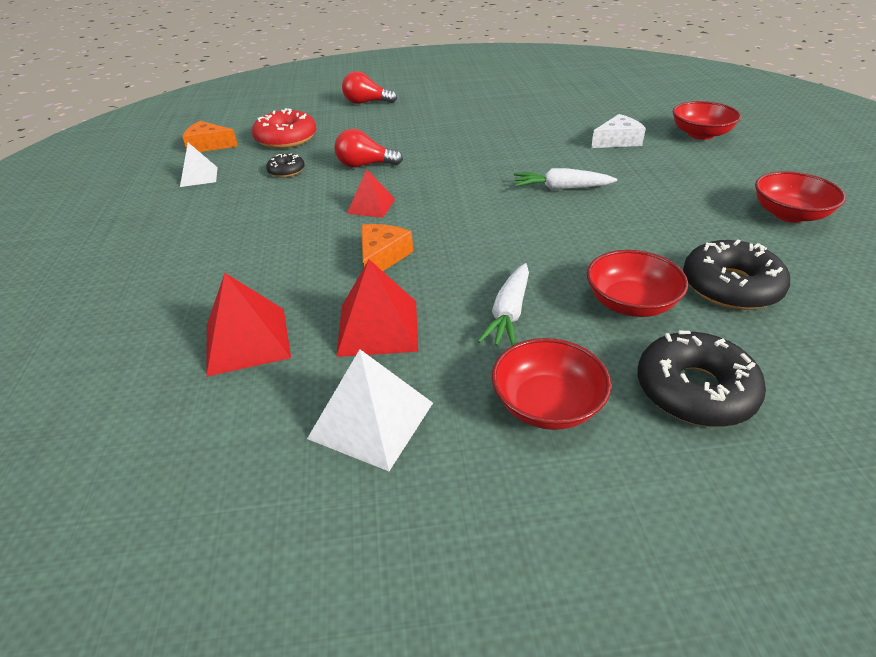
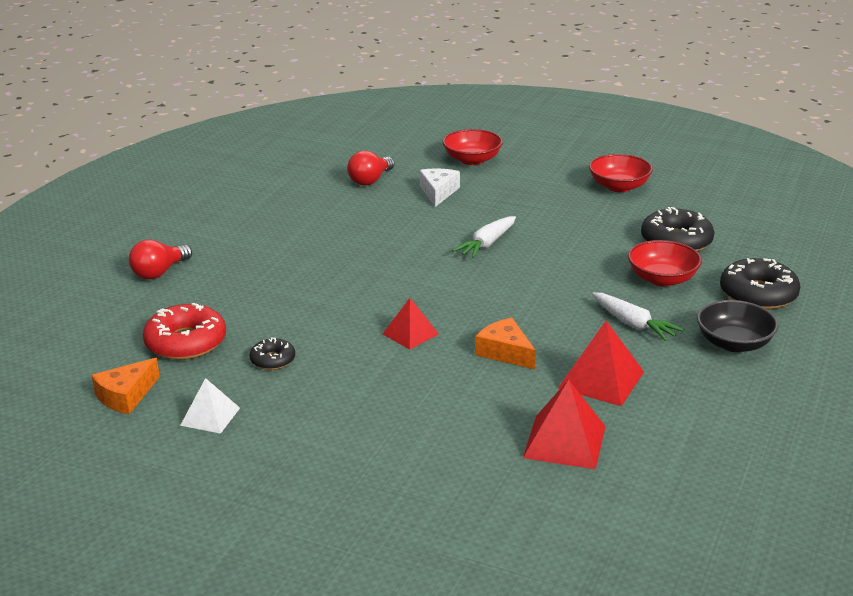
camera: 60 degrees left, 10 degrees down
white pyramid [307,349,433,471] -> none
red light bulb [334,129,403,167] -> red light bulb moved to [347,151,395,186]
red bowl [492,338,611,430] -> black bowl [697,300,779,352]

